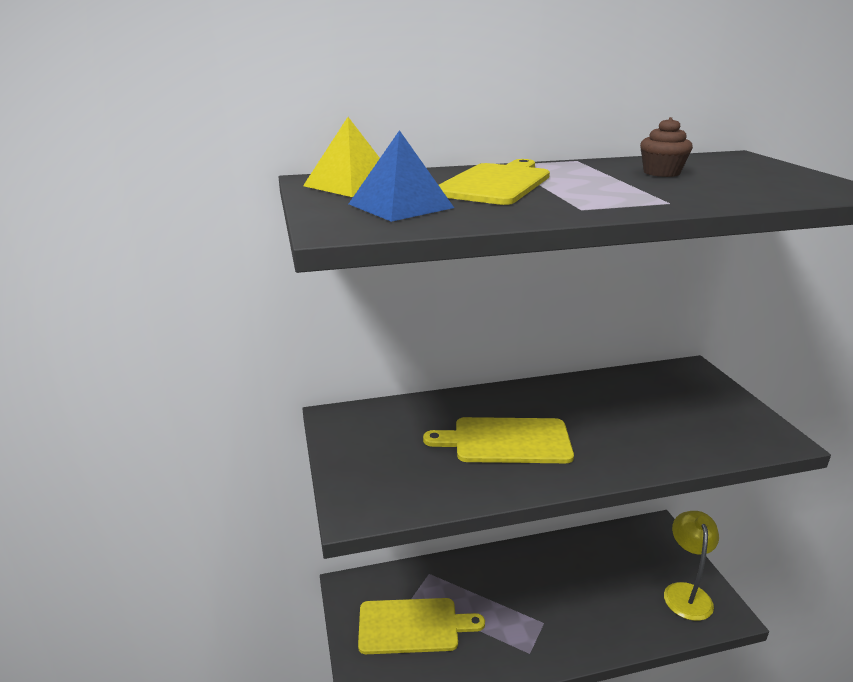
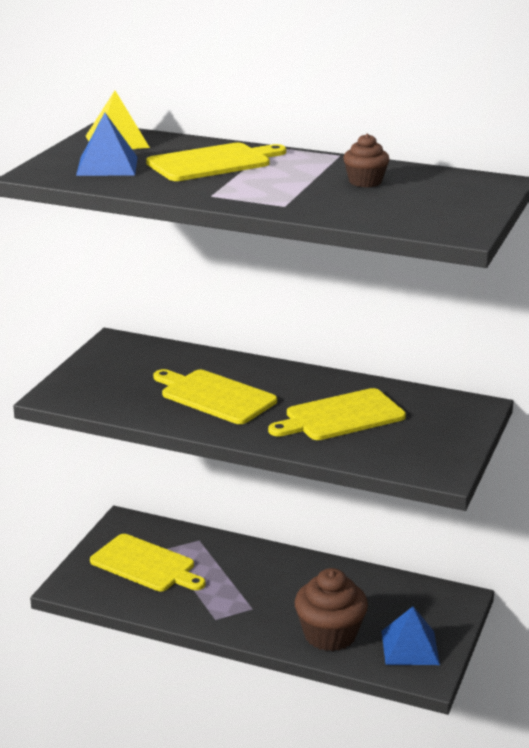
camera: 35 degrees right, 0 degrees up
yellow lamp [664,511,719,621] -> blue pyramid [382,607,440,665]
none -> yellow cutting board [268,388,406,440]
none -> brown cupcake [294,568,368,651]

